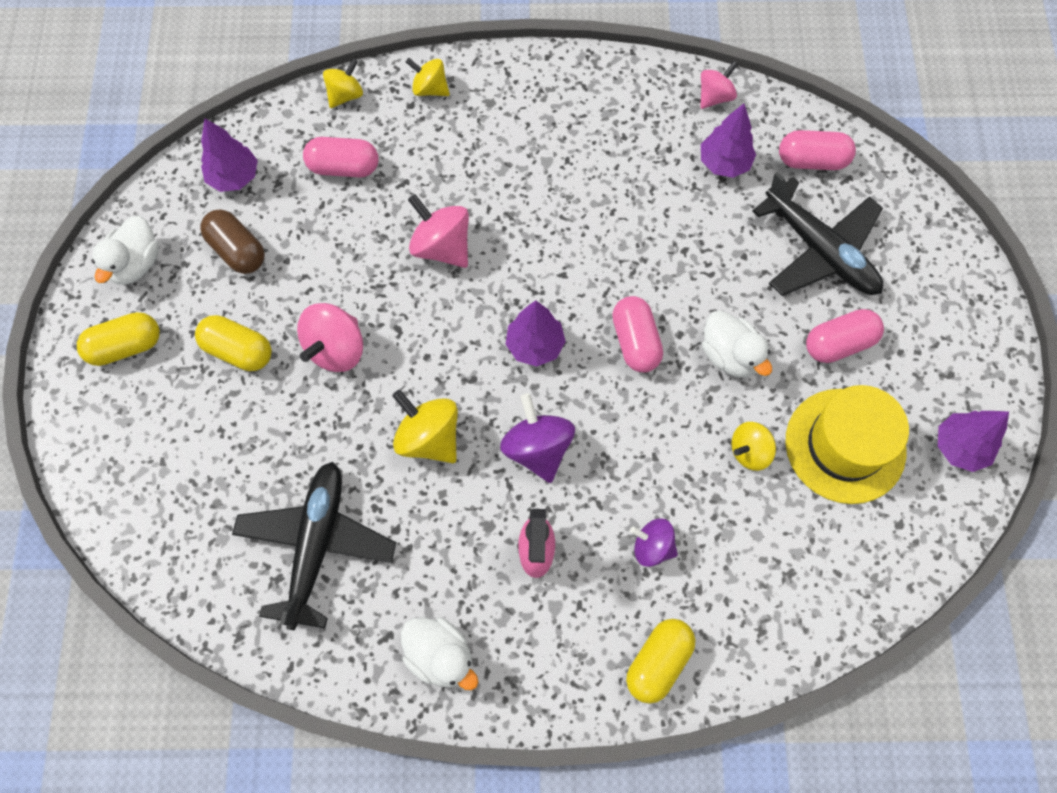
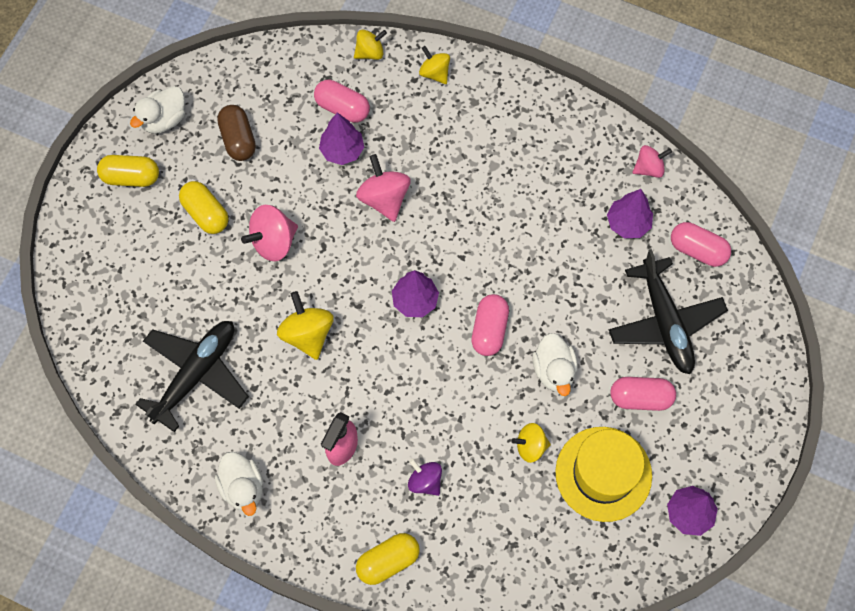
camera: 25 degrees right, 0 degrees up
purple tree [201,118,258,192] -> purple tree moved to [319,112,364,165]
purple spinning top [500,393,575,483] -> none

